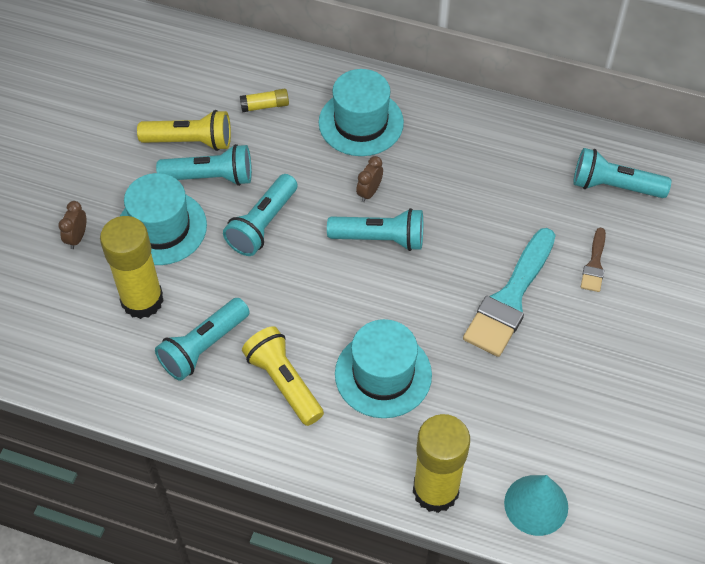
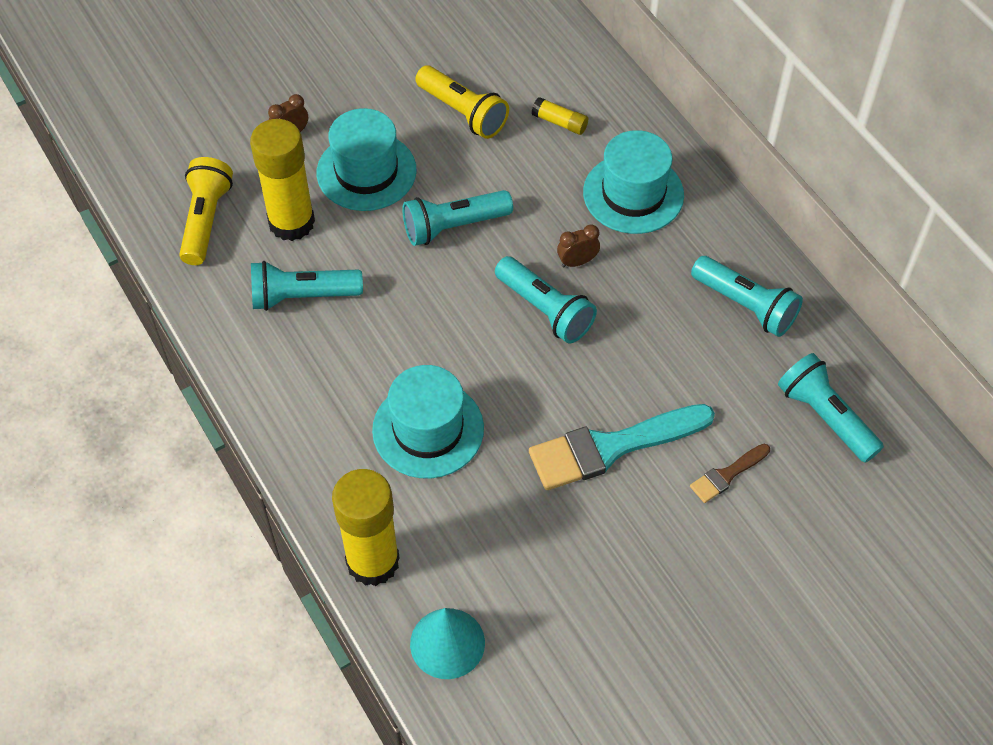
camera: 40 degrees right, 0 degrees up
turquoise flashlight [156,144,252,186] -> turquoise flashlight moved to [691,256,803,337]
yellow flashlight [242,326,324,426] -> yellow flashlight moved to [179,157,233,265]

